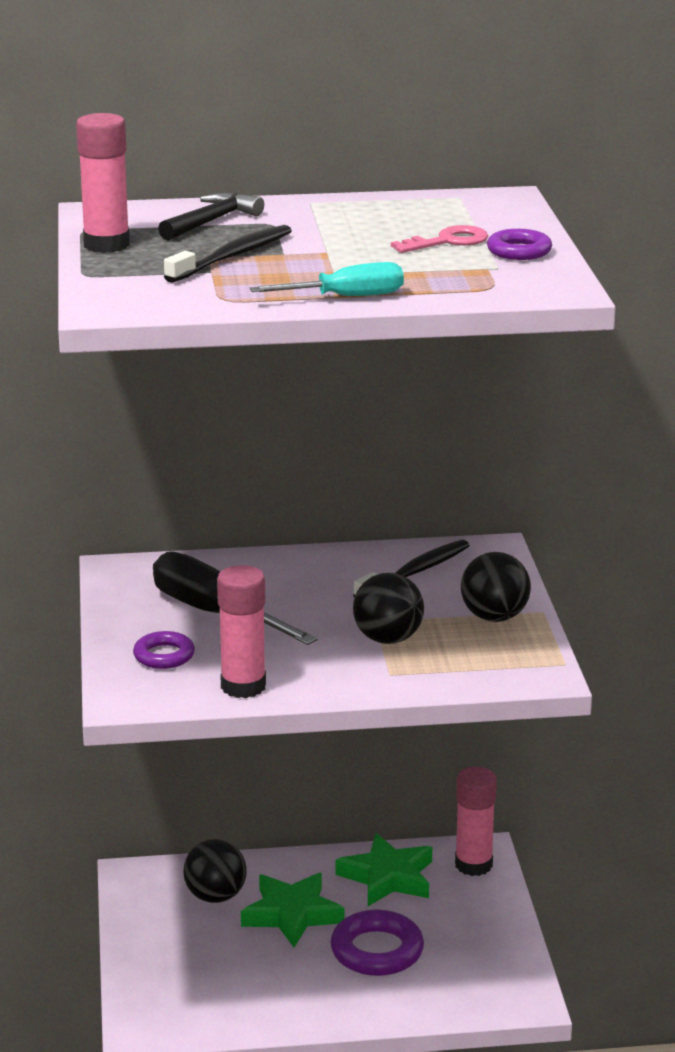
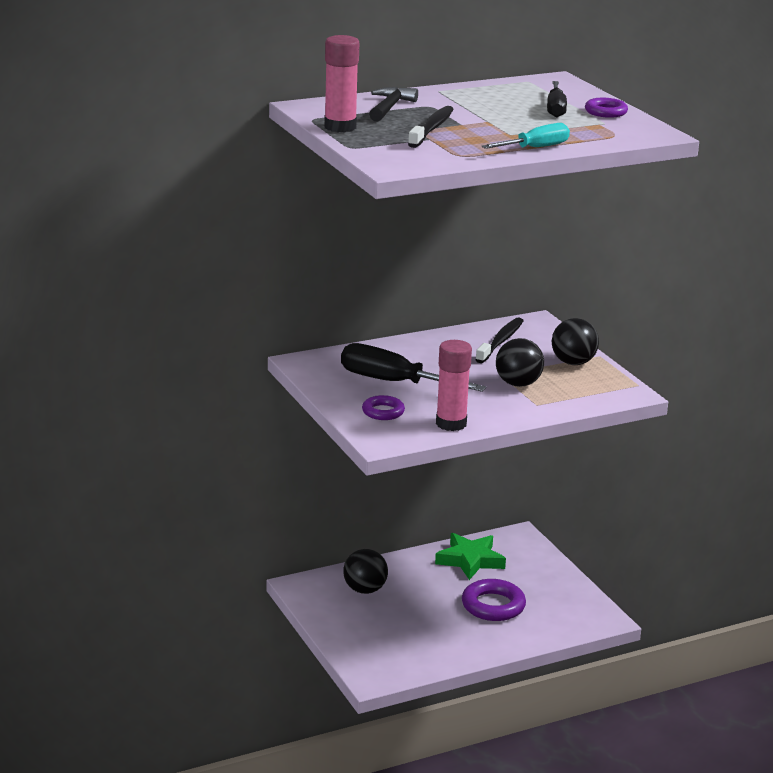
camera: 20 degrees left, 0 degrees up
green star [241,873,345,948] -> none
pink key [391,225,488,253] -> black screwdriver [547,81,567,118]
pink glue stick [455,767,497,876] -> none

